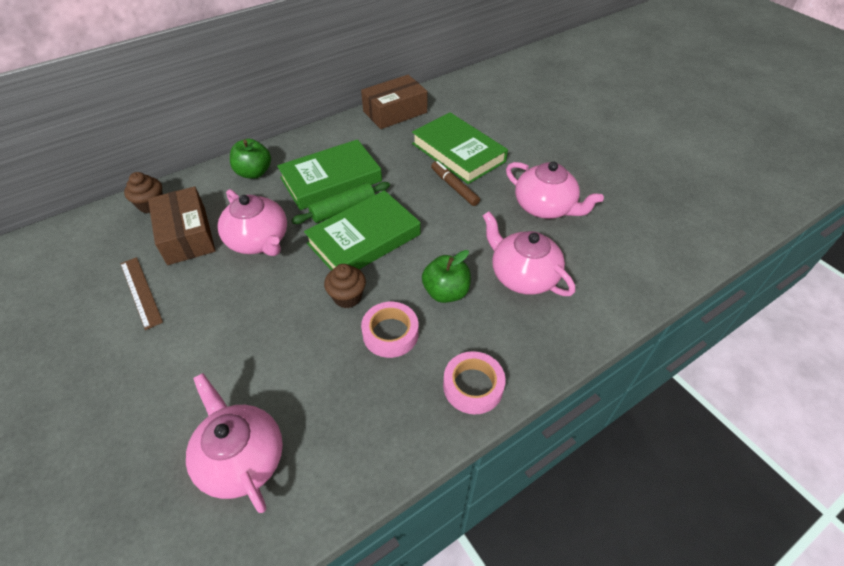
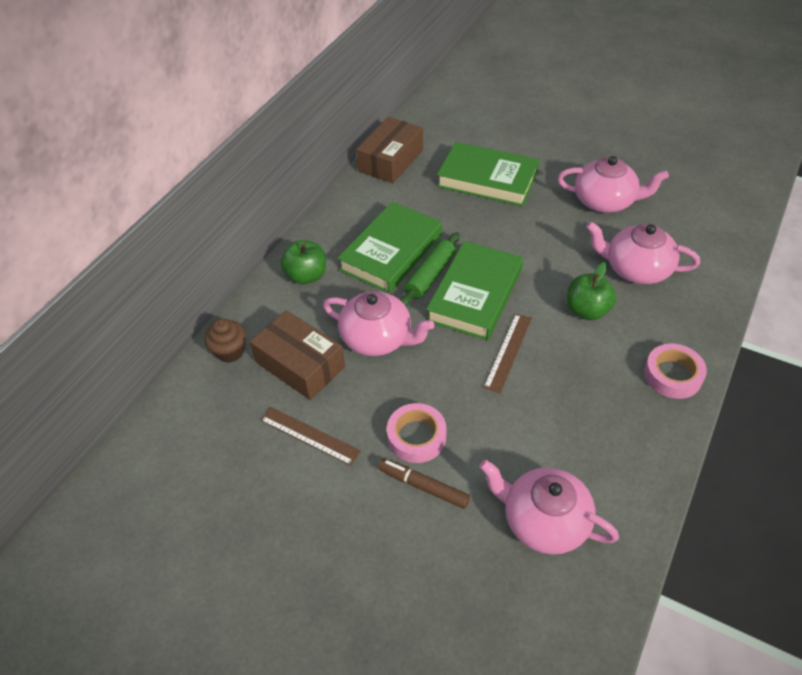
camera: 25 degrees left, 0 degrees up
brown cupcake [324,264,366,308] -> brown ruler [483,313,532,393]
pink tape [361,302,419,358] -> pink tape moved to [387,403,446,463]
brown marker [431,161,480,206] -> brown marker moved to [378,459,470,509]

